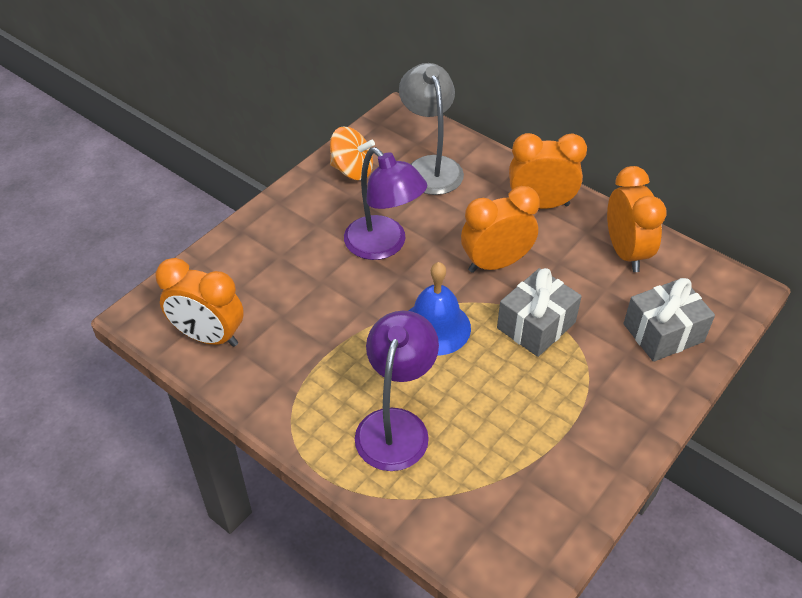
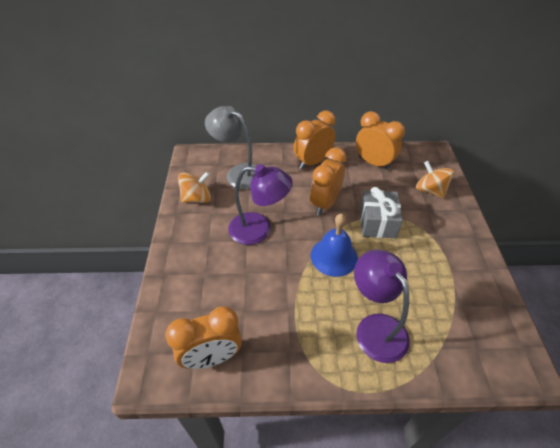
camera: 40 degrees left, 0 degrees up
grey gift [623,278,715,362] -> orange spinning top [416,161,454,198]

